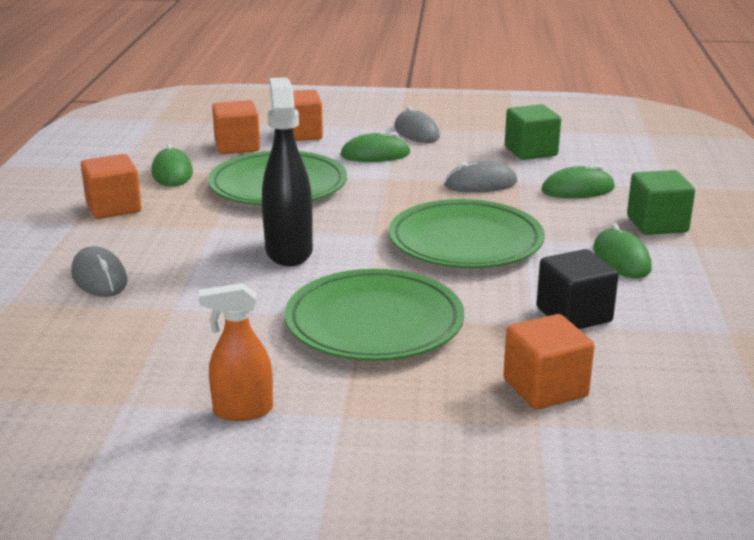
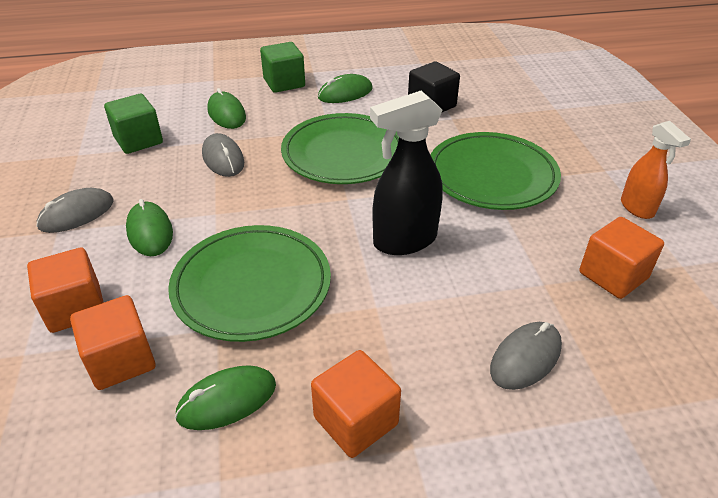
camera: 105 degrees left, 15 degrees up
orange cube [503,314,594,410] -> orange cube moved to [579,217,664,299]

